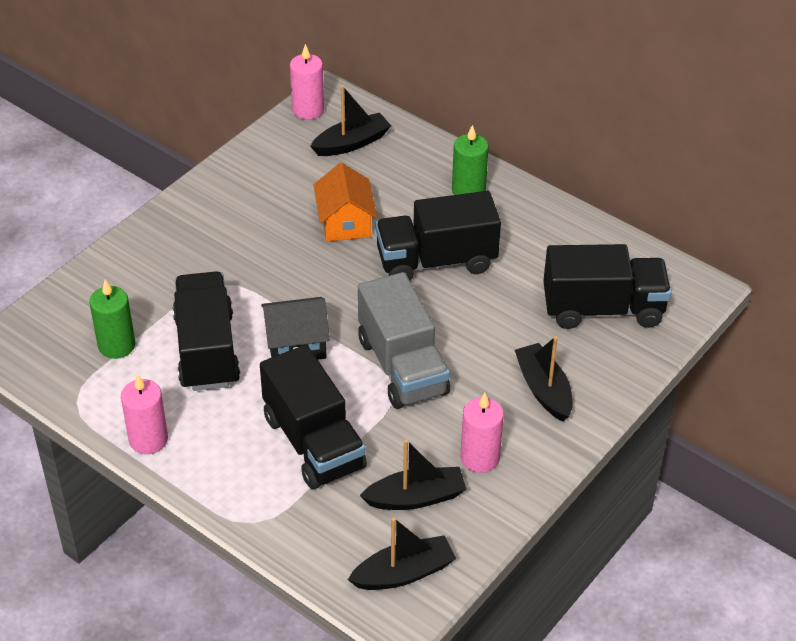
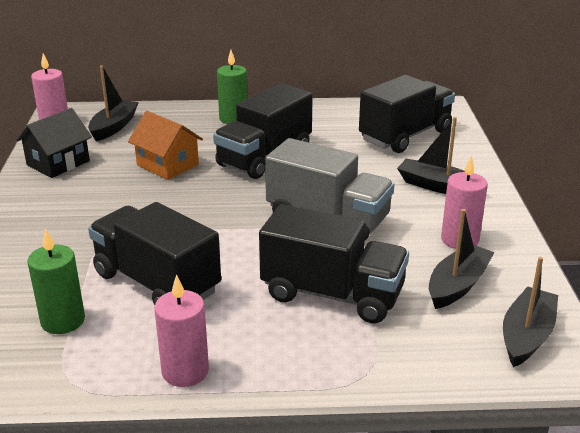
camera: 40 degrees left, 15 degrees down
black house [261,297,330,360] -> black house moved to [16,108,92,178]

